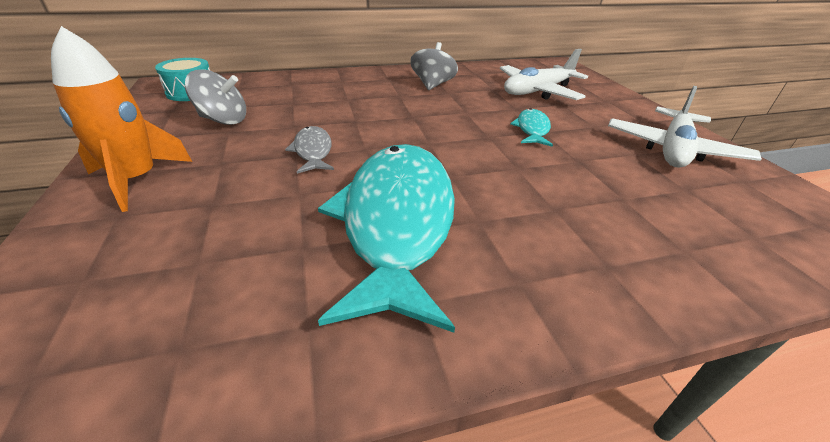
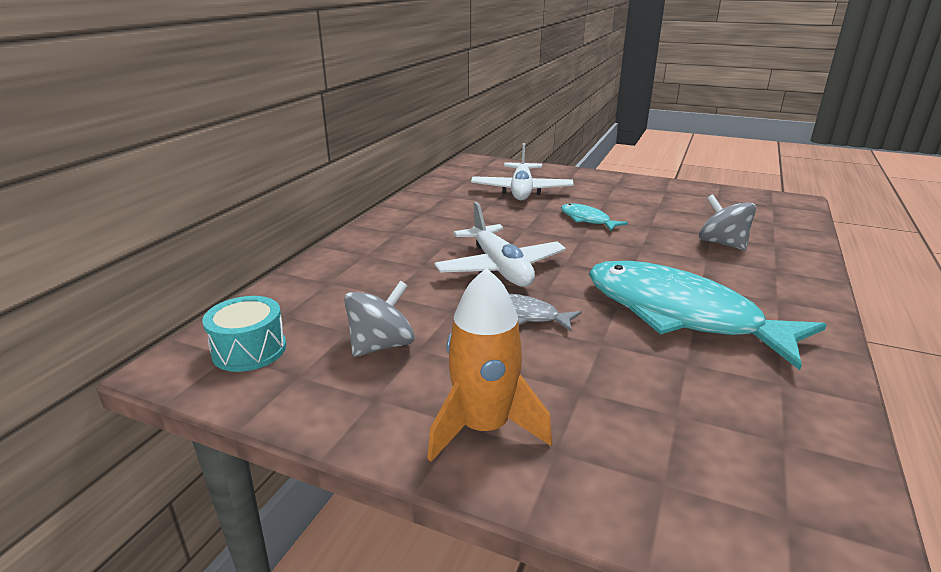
camera: 50 degrees left, 10 degrees down
grey spinning top [410,42,458,90] -> grey spinning top moved to [699,194,756,250]
white plane [608,86,762,168] -> white plane moved to [434,202,566,287]

